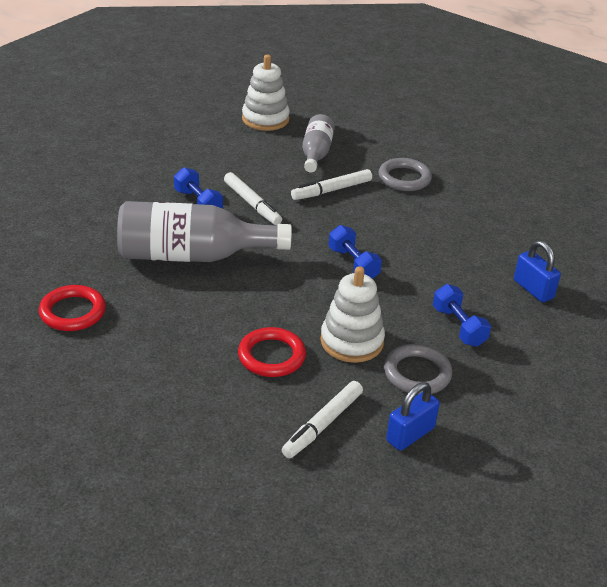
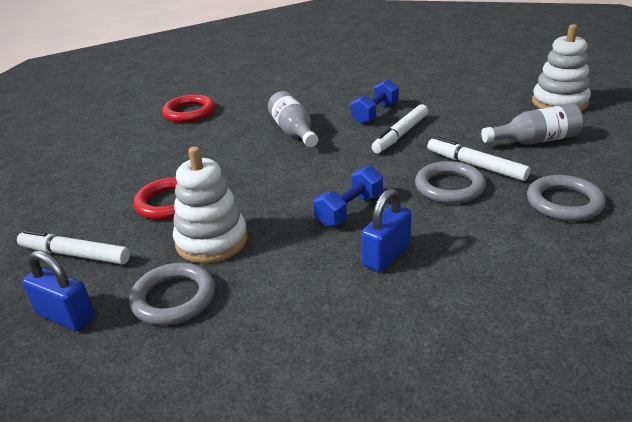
camera: 75 degrees right, 5 degrees down
grey bottle [117,201,292,262] -> grey bottle [268,91,318,147], size x0.56
blue dumbbell [433,284,491,347] -> none
blue padlock [514,240,561,302] -> blue padlock moved to [361,189,411,272]
none -> grey ring [415,161,486,204]

